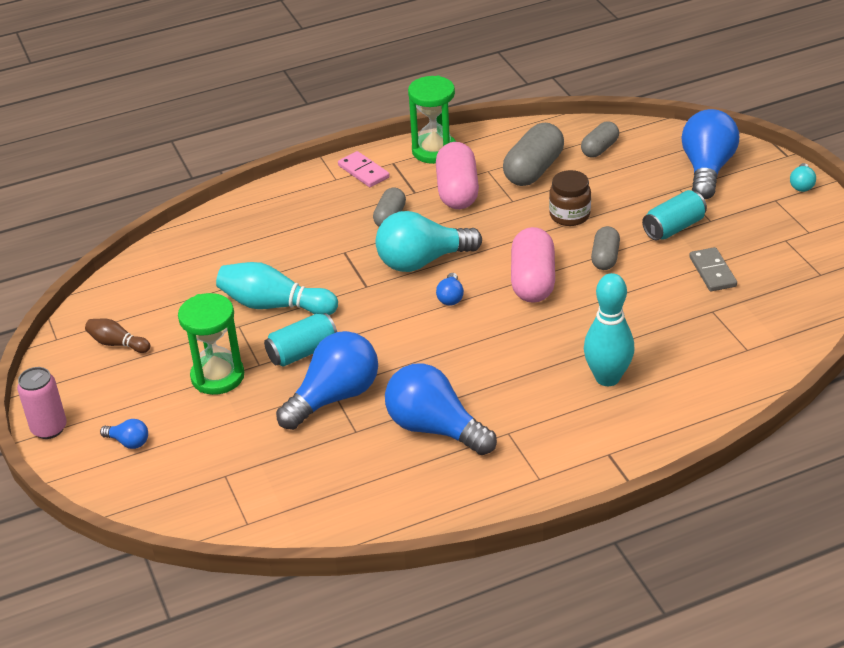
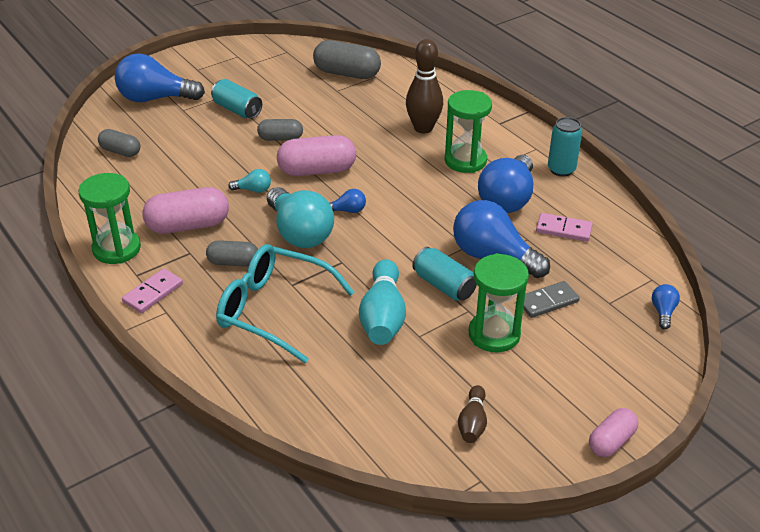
camera: 105 degrees left, 0 degrees up
pink can [17,367,67,439] -> pink capsule [589,408,638,457]
blue light bulb [100,419,148,449] -> blue light bulb moved to [652,284,680,330]
grey capsule [503,123,564,186] -> grey capsule moved to [313,40,381,79]
brown jar [549,170,591,226] -> none
turquoise bowling pin [584,273,635,386] -> brown bowling pin [406,39,443,133]
grey domino [689,247,737,291] -> grey domino moved to [523,281,580,318]
turquoise light bulb [790,163,816,192] -> turquoise light bulb moved to [228,169,271,193]
none -> turquoise glasses [216,244,354,363]
none -> green hourglass [445,90,492,173]
none -> pink domino [536,213,593,242]
none -> turquoise can [548,117,582,177]

